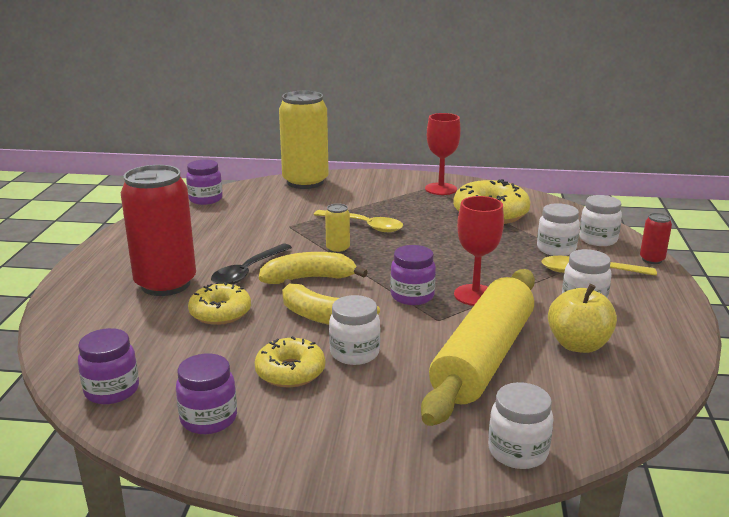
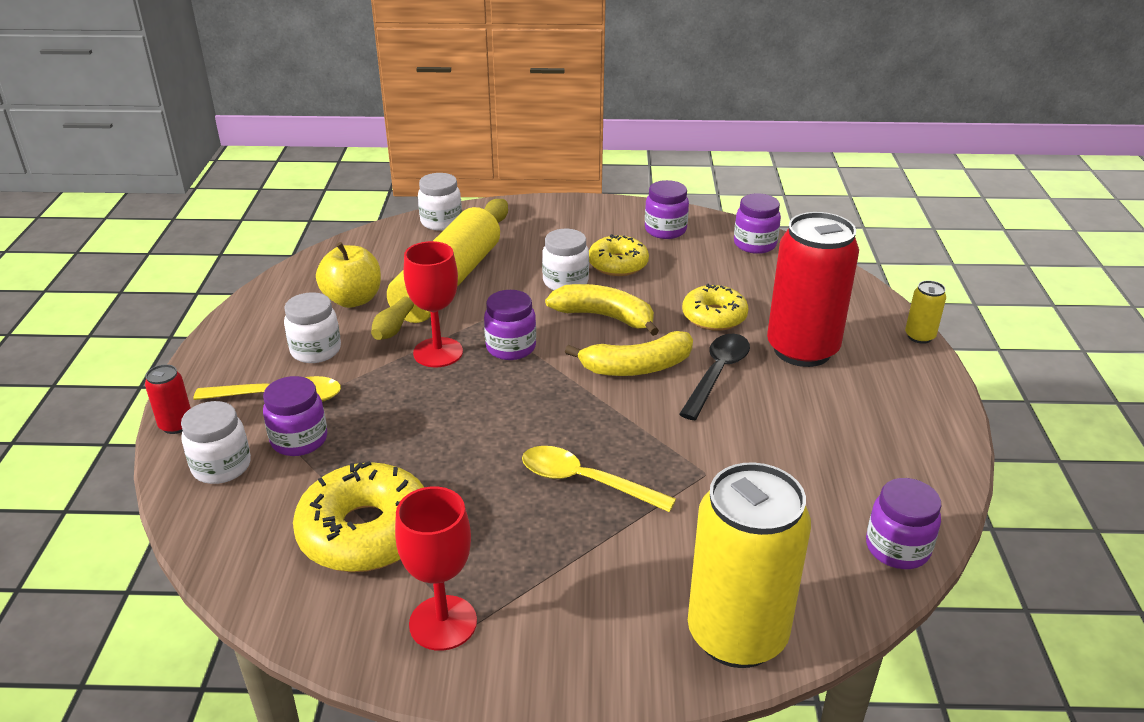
camera: 175 degrees right, 10 degrees up
yellow can [325,203,350,254] -> yellow can moved to [905,281,946,344]
white jar [537,203,580,256] -> purple jar [263,376,327,456]

